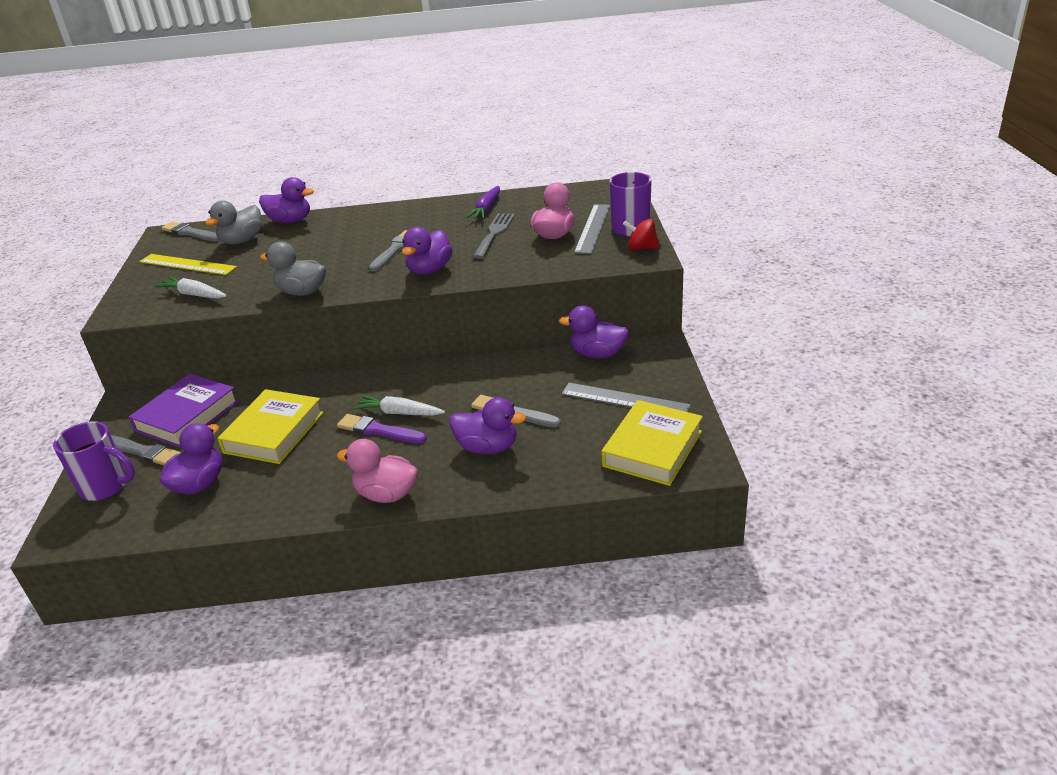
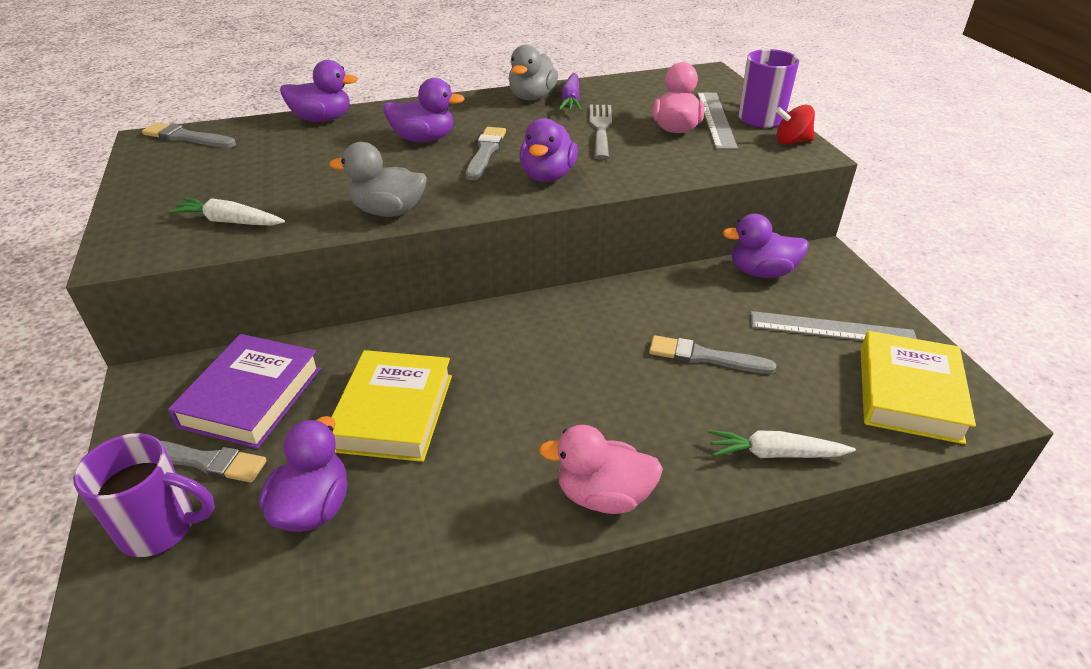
camera: 15 degrees left, 5 degrees up
yellow ruler [139,254,237,275] -> none
grey duck [205,201,262,245] -> grey duck moved to [508,45,558,100]
purple brush [337,414,427,443] -> none
white carrot [353,395,445,415] -> white carrot moved to [708,430,856,458]
purple duck [450,397,526,454] -> purple duck moved to [383,78,464,142]

